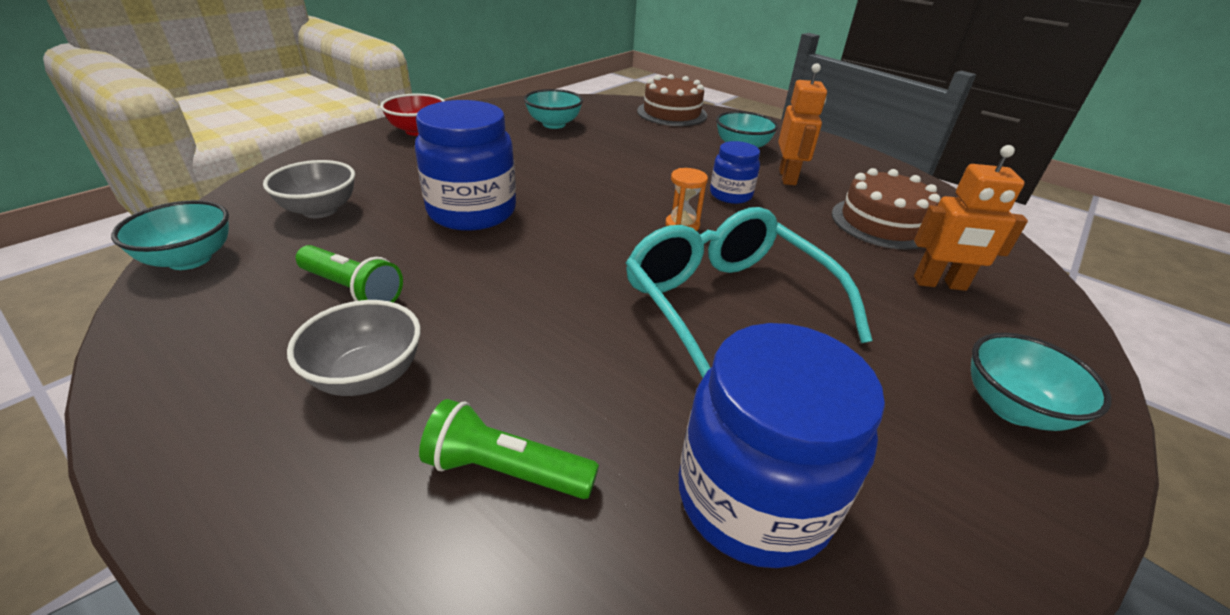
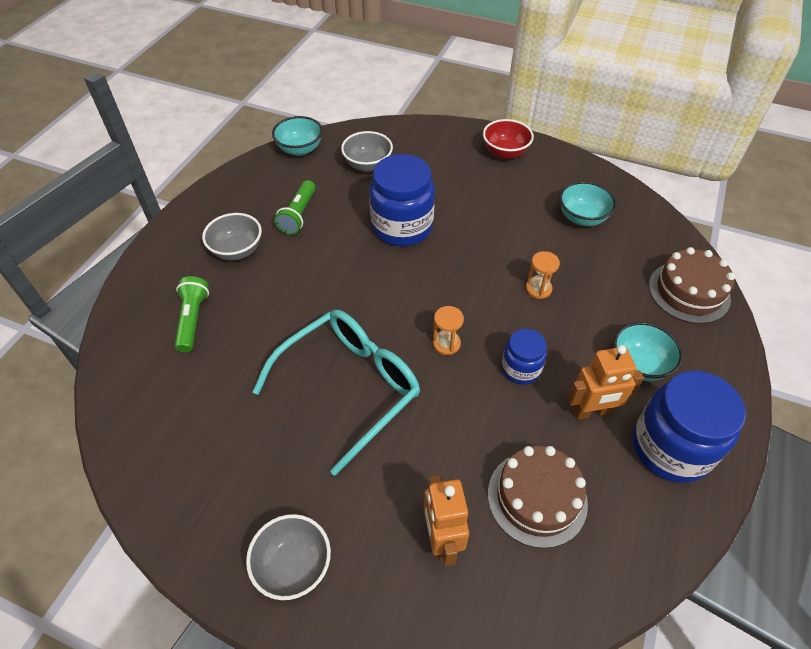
camera: 75 degrees right, 15 degrees up
blue jar [679,323,885,568] -> blue jar moved to [633,371,746,483]
turquoise bowl [971,333,1112,431] -> grey bowl [246,514,331,600]
none -> orange hourglass [526,251,560,299]

